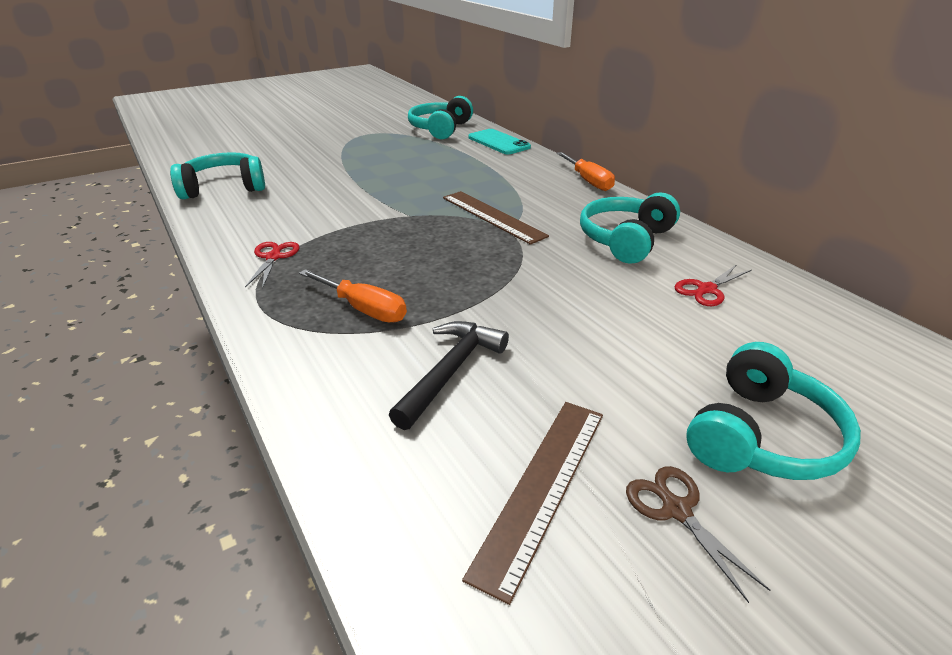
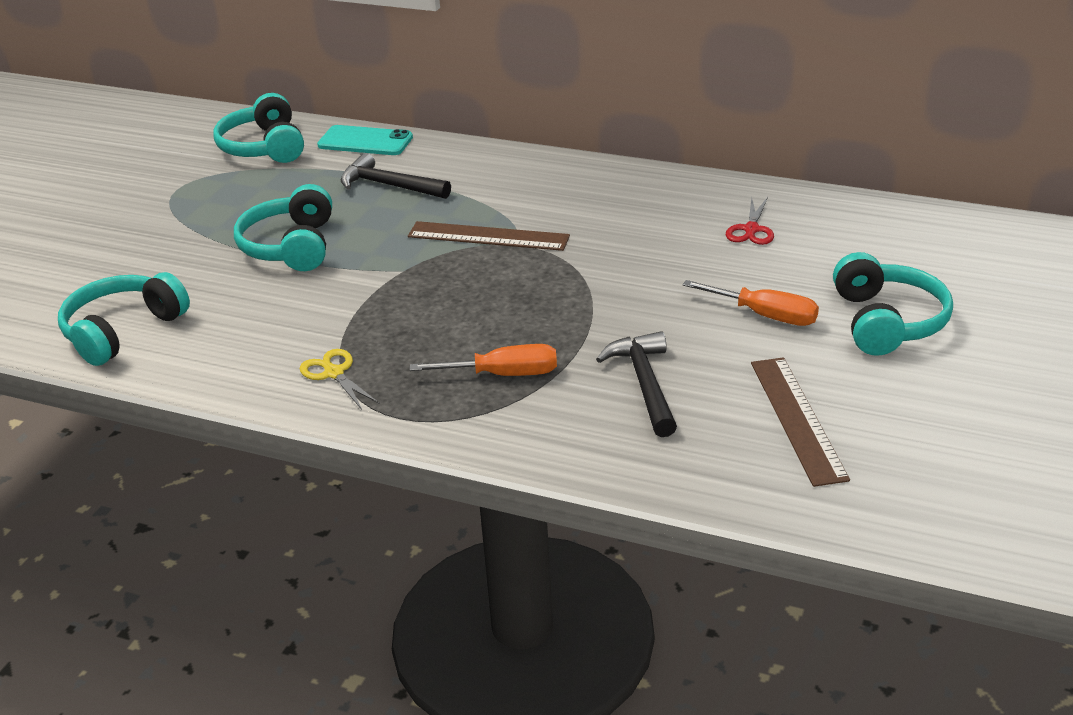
camera: 35 degrees left, 0 degrees up
red scissors [245,242,300,289] -> yellow scissors [300,349,379,410]
orange screwdriver [557,152,615,191] -> orange screwdriver moved to [683,280,819,326]
turquoise headphones [580,192,680,264] -> turquoise headphones moved to [234,184,332,271]
brown scissors [626,466,770,603] -> none
none -> black hammer [341,153,451,199]

